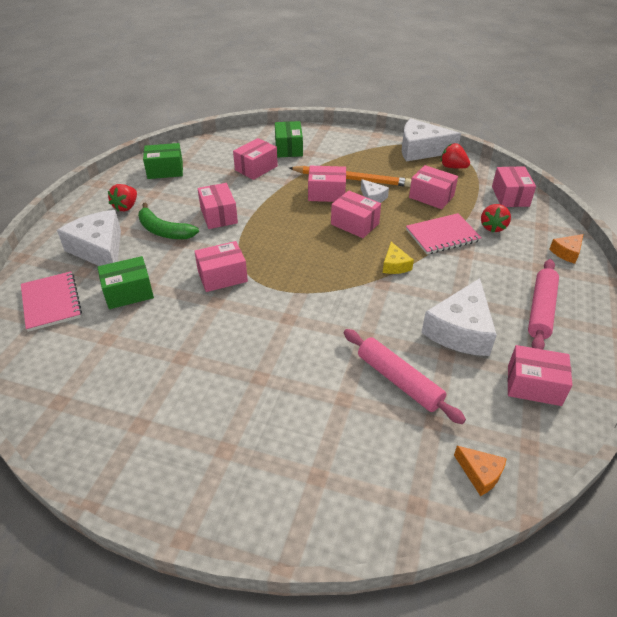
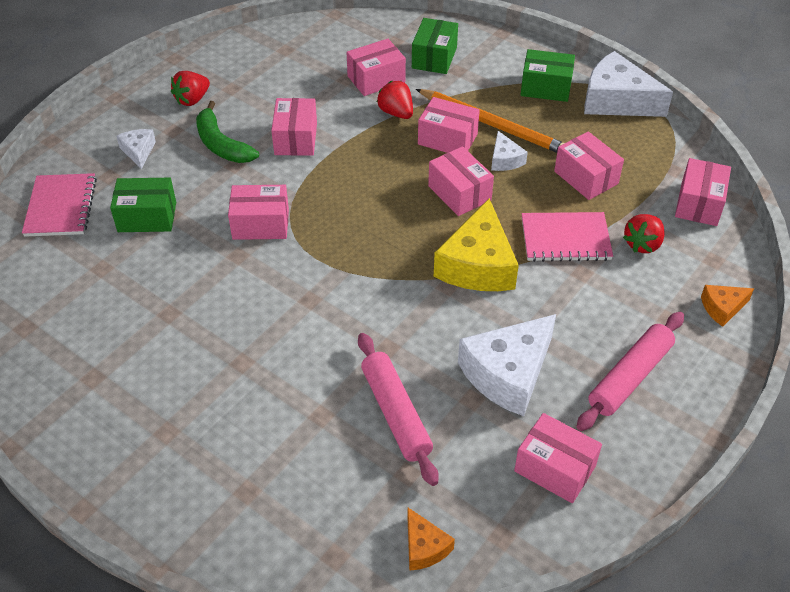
camera: 20 degrees right, 5 degrees up
white cheese [57,210,121,266] -> white cheese [116,129,156,169], size x0.49
green box [143,143,183,179] -> green box moved to [521,49,575,102]
yellow cheese [383,242,414,274] -> yellow cheese [434,198,519,291], size x2.03
red strawberry [441,143,470,169] -> red strawberry moved to [377,81,413,119]

